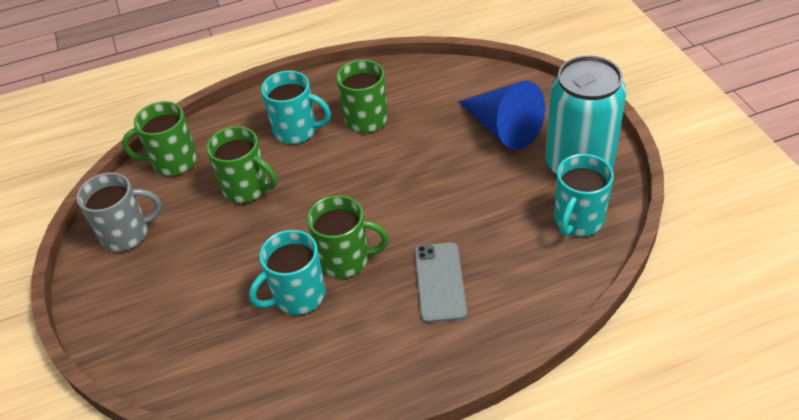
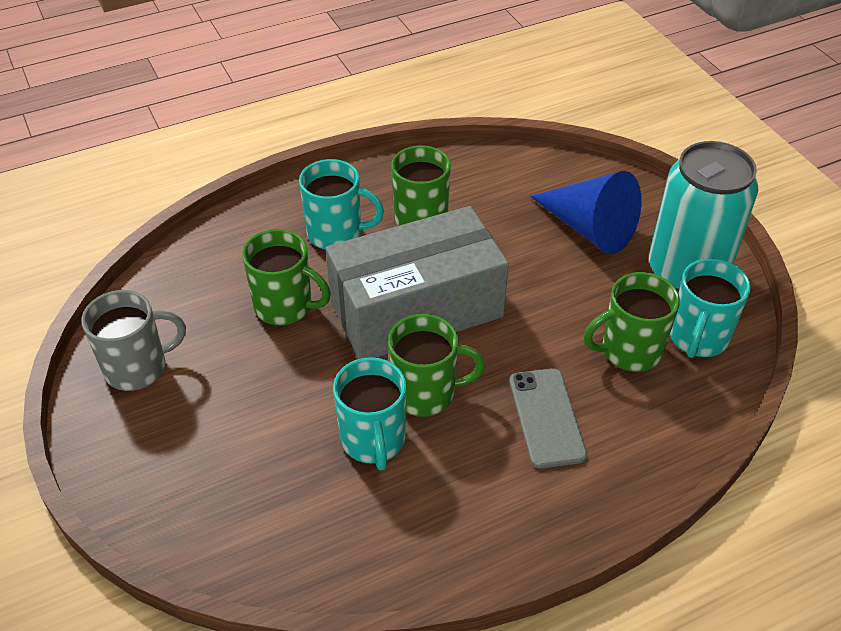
camera: 10 degrees left, 0 degrees up
green mug [122,101,197,176] -> green mug moved to [584,272,680,372]
turquoise mug [249,230,326,315] -> turquoise mug turned 60 degrees counterclockwise [333,357,406,470]
none -> grey box [325,206,509,359]

